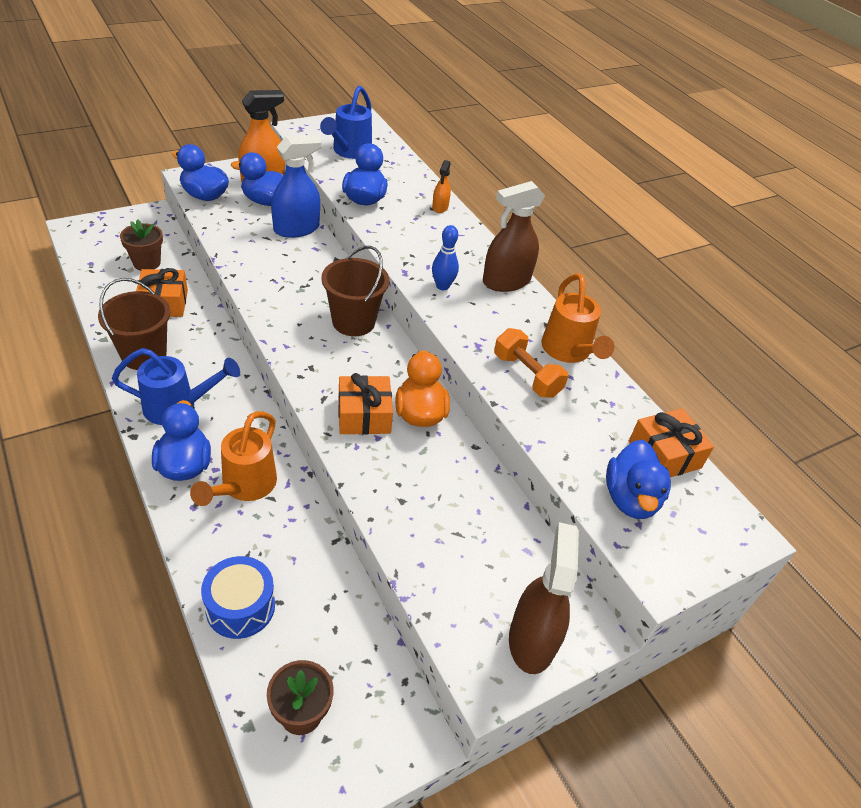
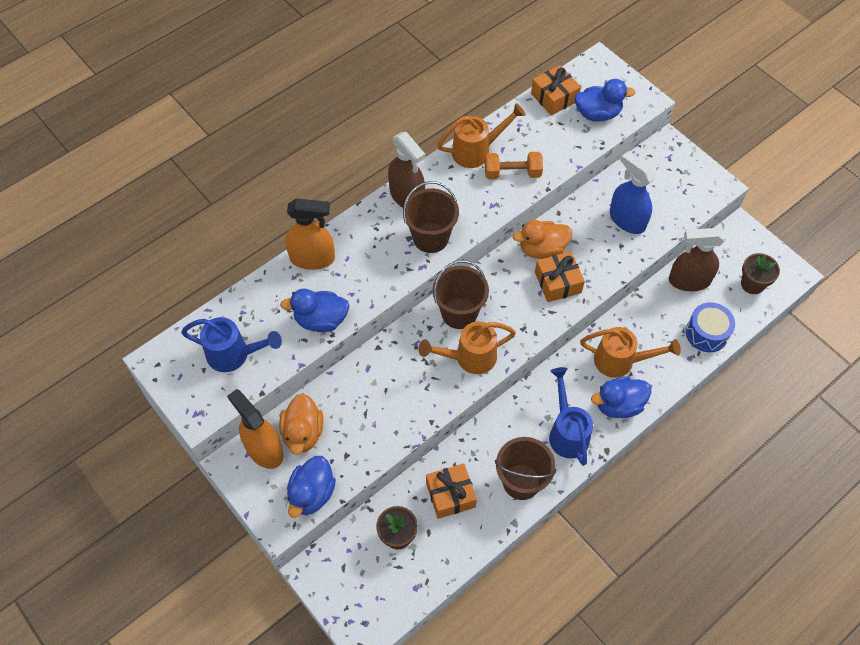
camera: 95 degrees left, 15 degrees up
blue duck [231,152,284,206] -> orange duck [279,394,323,455]
blue spray bottle [271,135,322,238] -> blue spray bottle moved to [610,151,656,234]
orange spray bottle [432,160,451,213] -> orange spray bottle [285,198,335,270], size x1.97
blue bowling pin [432,225,459,290] -> brown bucket [403,181,459,253]
orange dumbbell [494,328,568,398] -> orange dumbbell turned 45 degrees clockwise [485,152,543,179]
brown spray bottle [509,522,579,674] -> brown spray bottle moved to [669,228,725,291]
none -> orange watering can [418,322,516,374]

